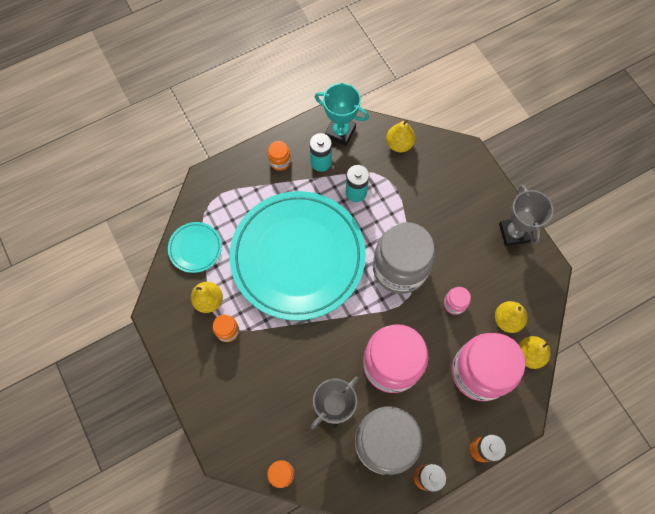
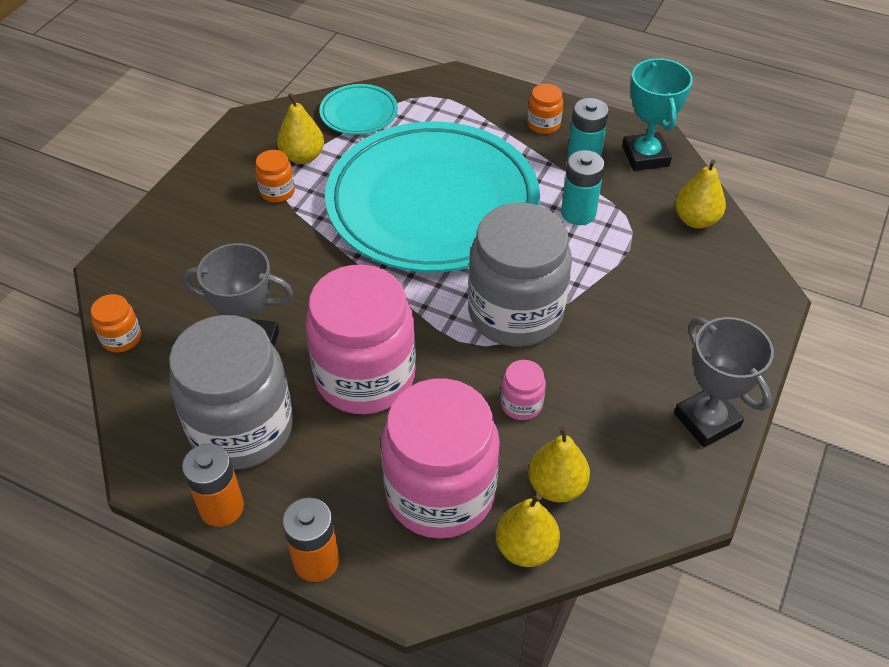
camera: 55 degrees right, 20 degrees down
grey trophy [499,185,553,246] -> grey trophy turned 75 degrees counterclockwise [674,317,774,447]

